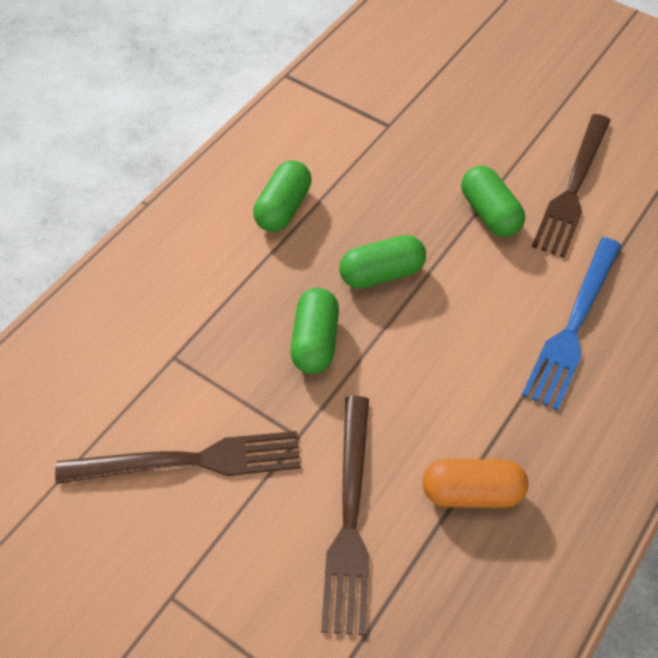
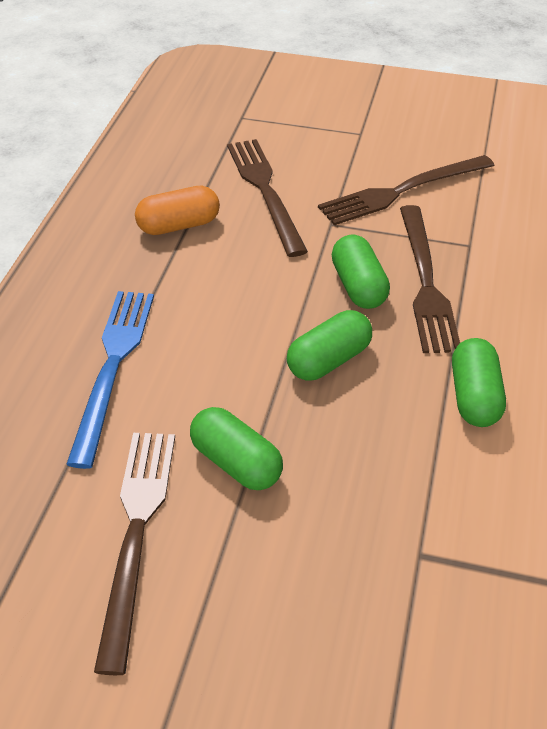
camera: 160 degrees right, 10 degrees down
none -> brown fork [400,205,460,353]

